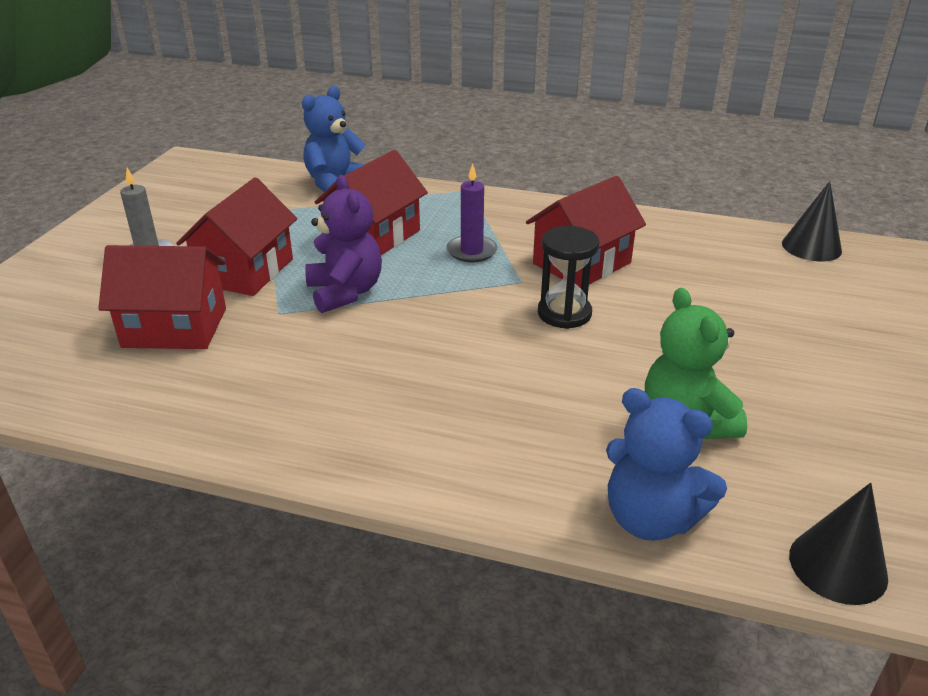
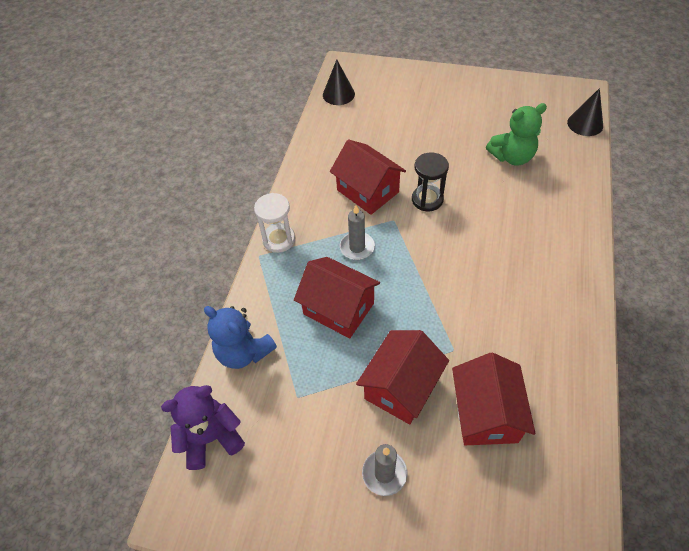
camera: 90 degrees left, 20 degrees up
red house [176,177,297,296] -> red house turned 75 degrees counterclockwise [356,330,449,424]
purple teddy bear [305,175,382,313] -> purple teddy bear moved to [161,385,245,470]
purple candle [447,163,498,263] -> grey candle [340,205,375,260]
blue teddy bear [606,388,727,541] -> none
none -> white hourglass [254,193,295,253]

